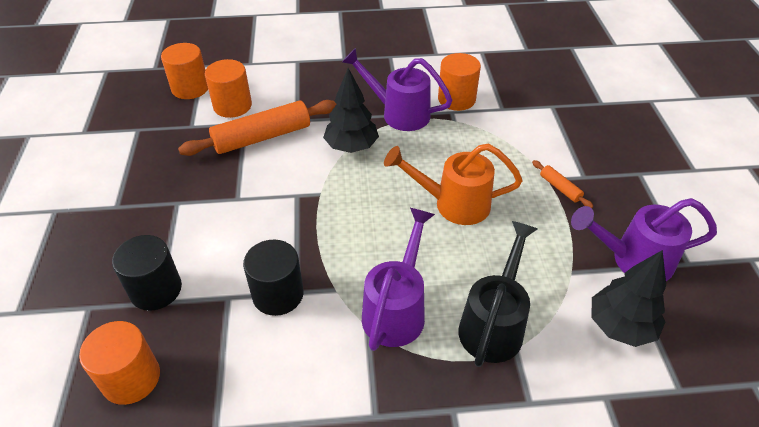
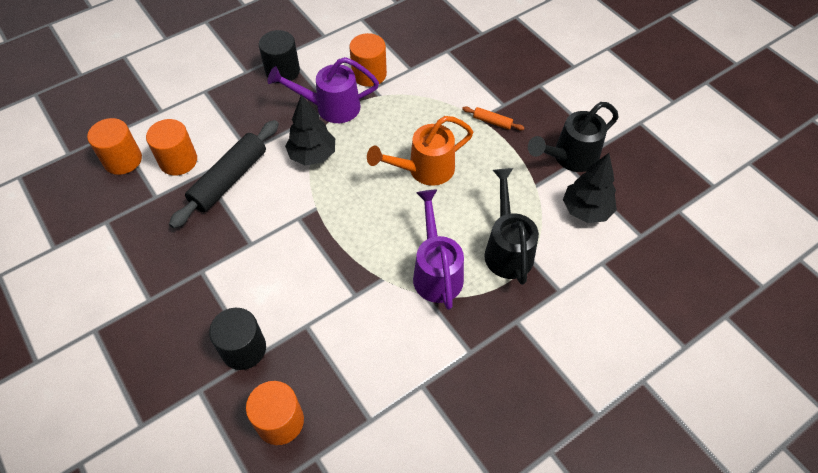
camera: 30 degrees left, 10 degrees up
orange rolling pin [178,100,336,156] -> black rolling pin [169,120,279,228]
black cylinder [243,240,304,316] -> black cylinder moved to [259,30,300,83]
purple watering can [571,198,717,281] -> black watering can [528,102,619,172]

